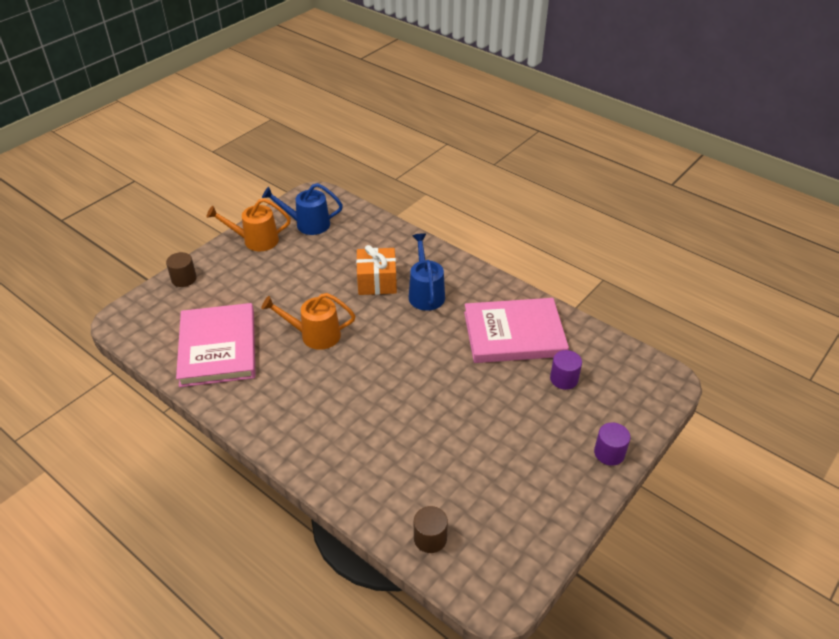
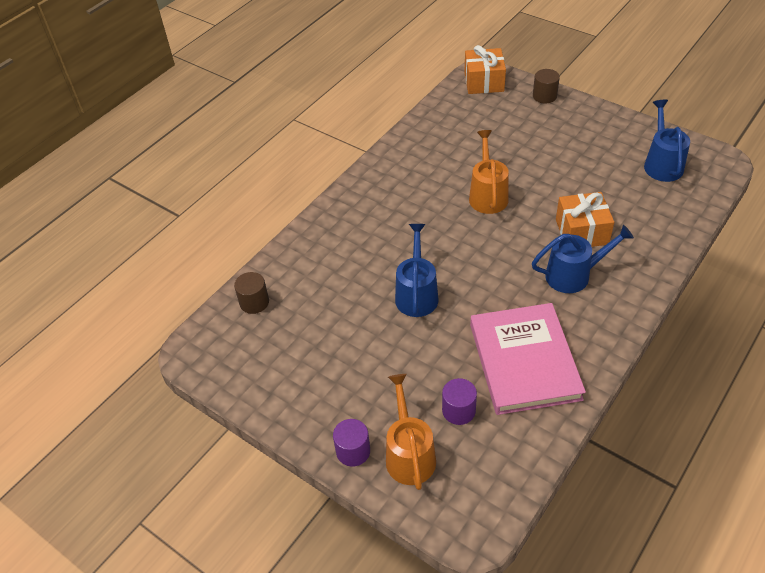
camera: 90 degrees right, 5 degrees up
pink book [176,303,256,387] -> none
orange watering can [206,198,291,251] -> orange watering can moved to [386,374,436,490]
none -> blue watering can [395,224,439,317]
none -> orange gift [464,45,506,94]

